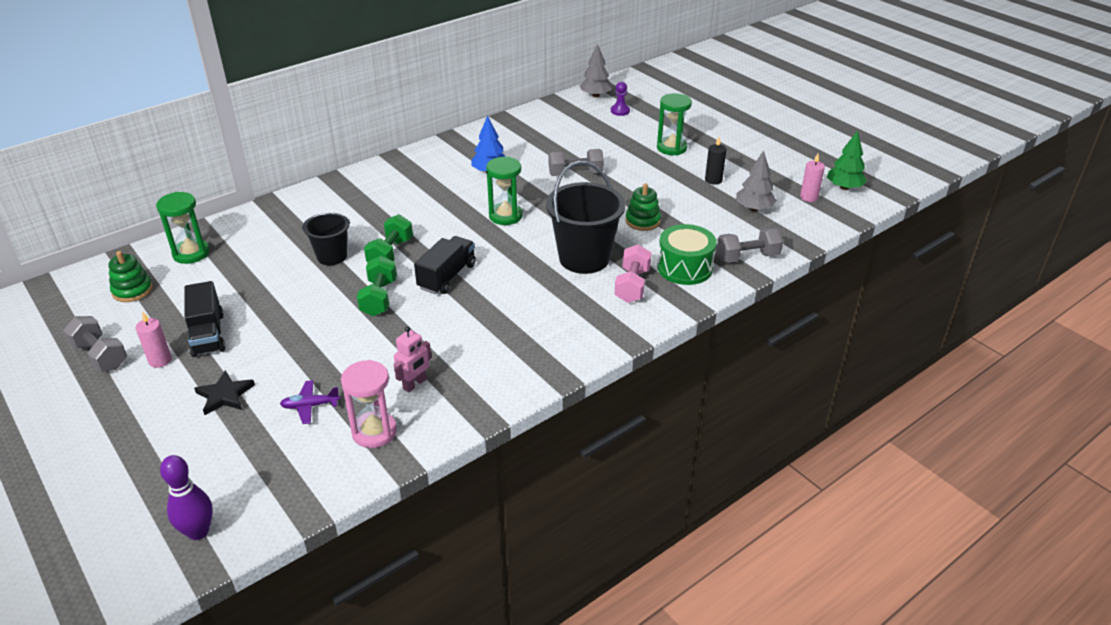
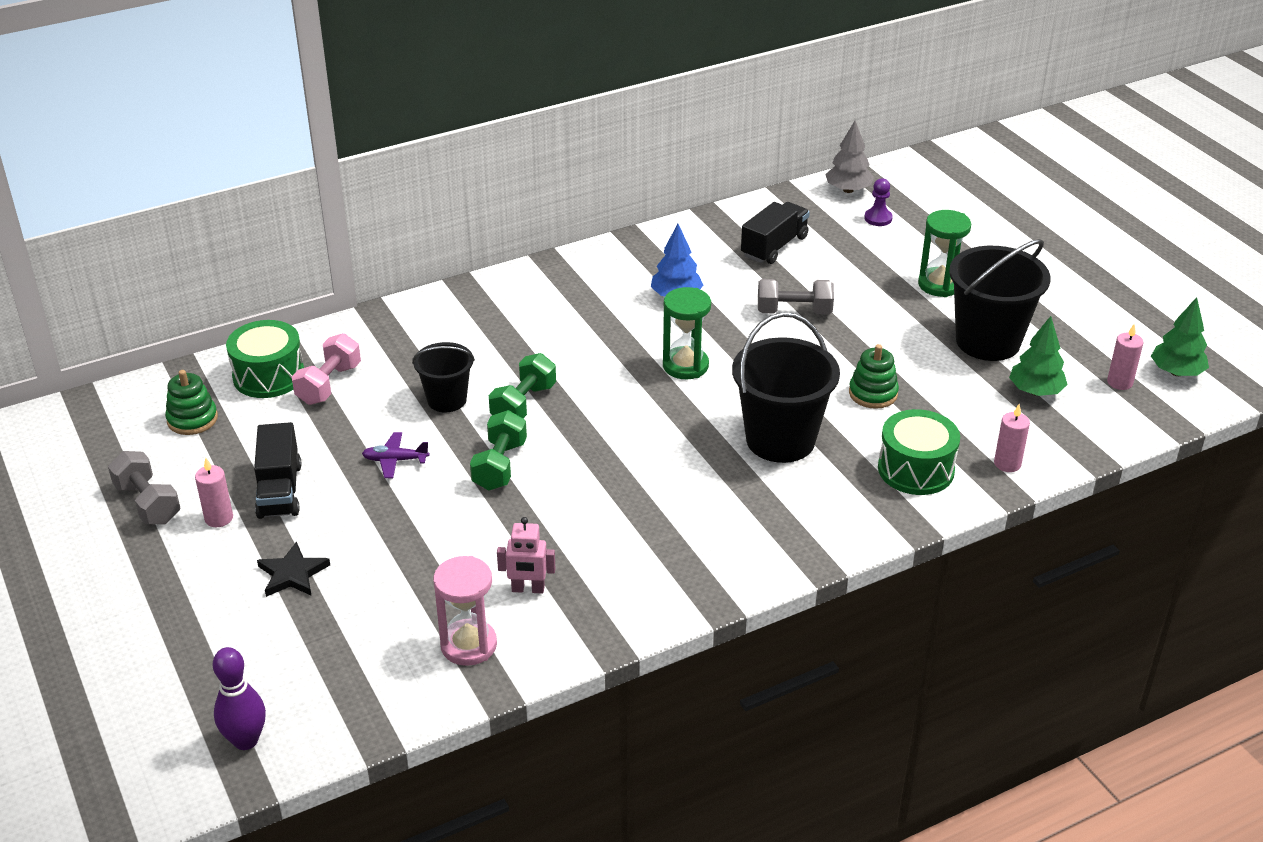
camera: 10 degrees right, 0 degrees up
green hourglass [156,192,210,264] -> green drum [226,320,304,398]
purple plane [280,380,340,424] -> purple plane moved to [362,432,429,478]
pink robot [394,326,431,392] -> pink robot turned 45 degrees clockwise [497,517,555,594]
black truck [414,236,476,294] -> black truck moved to [741,202,810,264]
pink dumbbell [615,244,652,303] -> pink dumbbell moved to [292,333,361,405]
black candle [705,137,726,185] -> black bucket [949,239,1050,361]
grey dumbbell [717,228,783,263] -> pink candle [994,404,1030,472]
grey tree [736,151,777,211] -> green tree [1009,316,1068,396]

